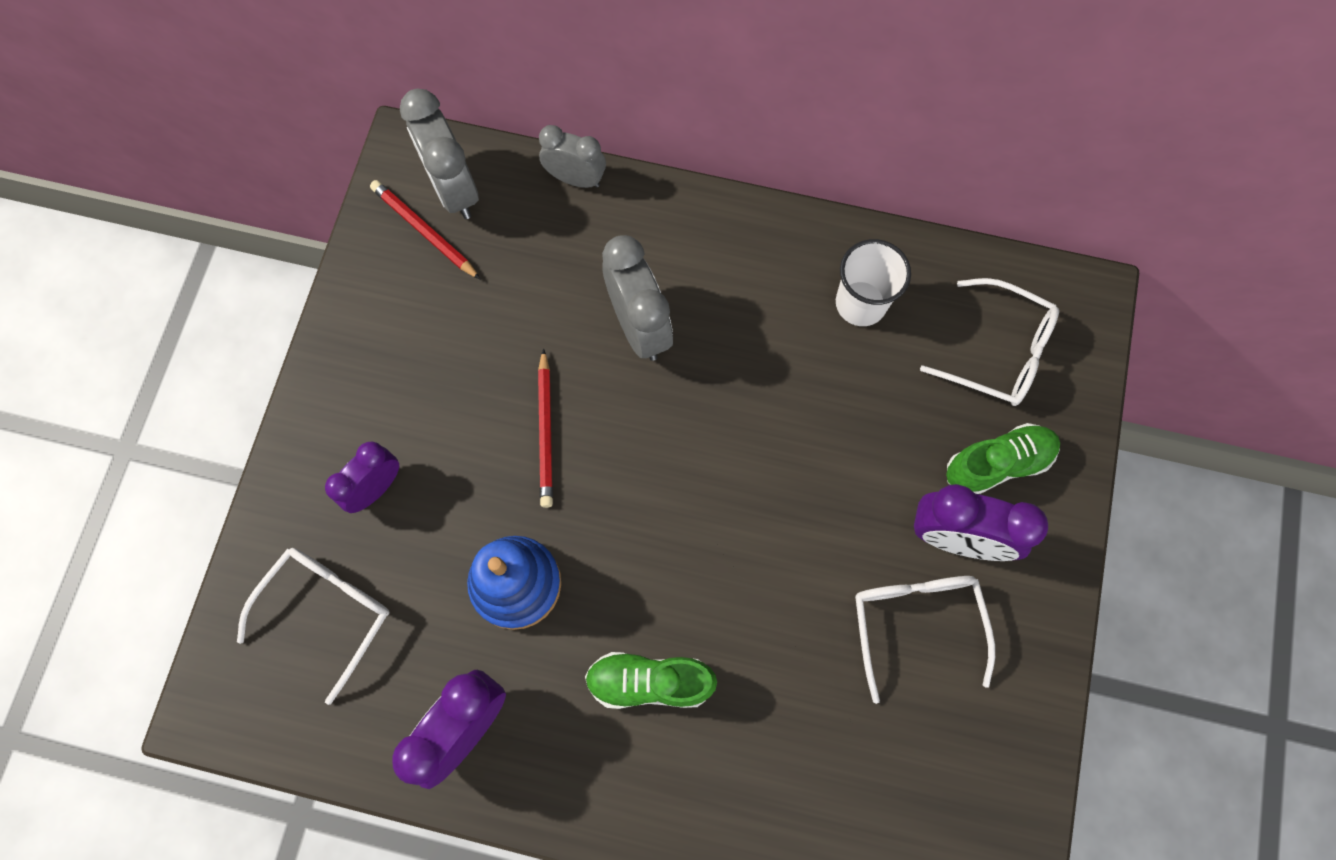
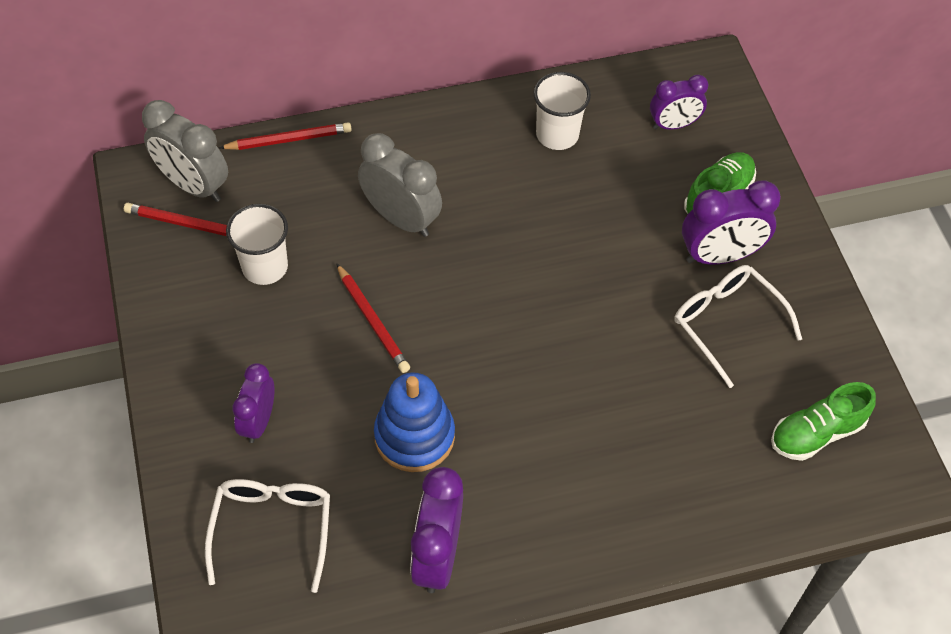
camera: 30 degrees left, 15 degrees down
grey clock [539,125,606,188] -> red pencil [219,122,352,150]
green shoe [585,652,717,709] -> green shoe moved to [771,382,876,461]
white glasses [920,278,1059,406] -> purple clock [650,75,708,130]
none -> white cup [226,204,288,285]

